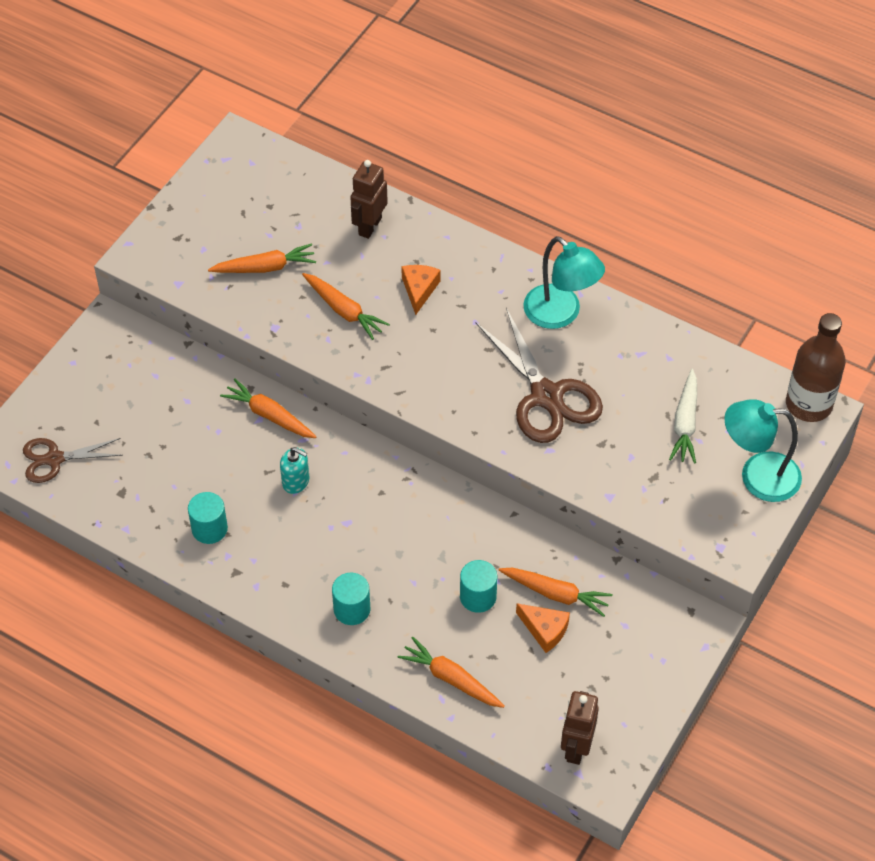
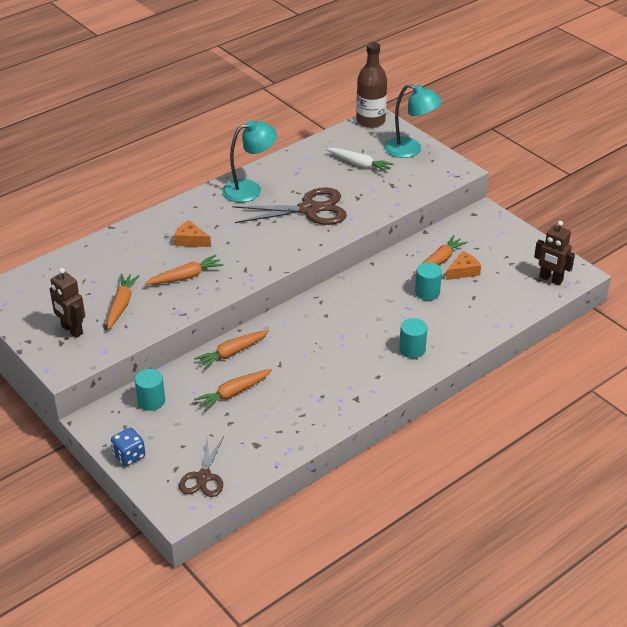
camera: 70 degrees left, 15 degrees down
turquoise cylinder [188,492,228,544] -> turquoise cylinder moved to [135,369,165,411]
turquoise soap dispenser [280,447,309,494] -> none
brown robot [350,160,388,239] -> brown robot moved to [50,268,85,338]
orange carrot [398,637,505,708] -> orange carrot moved to [194,369,272,411]
turquoise lamp [724,399,802,502] -> turquoise lamp turned 90 degrees counterclockwise [384,84,442,158]
none -> blue dice [111,428,145,466]

